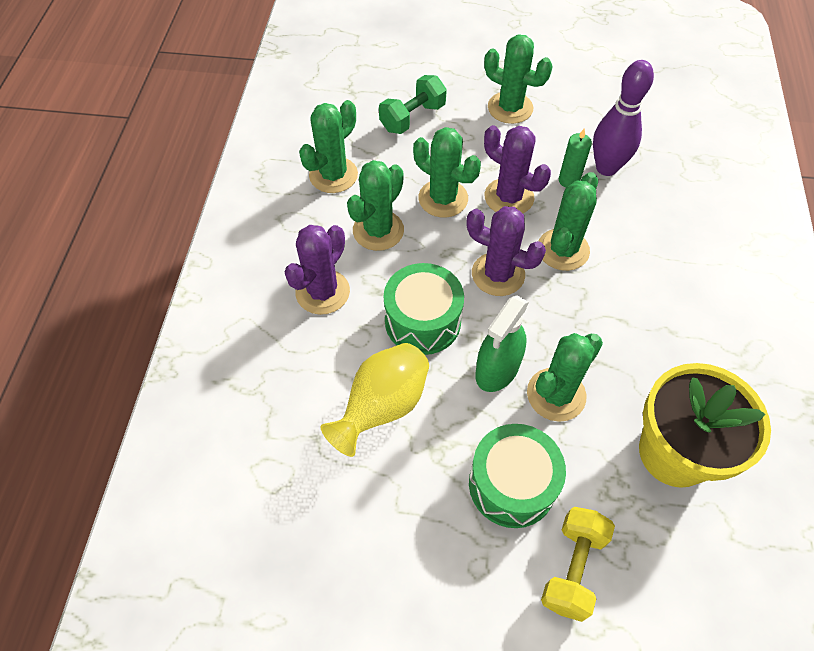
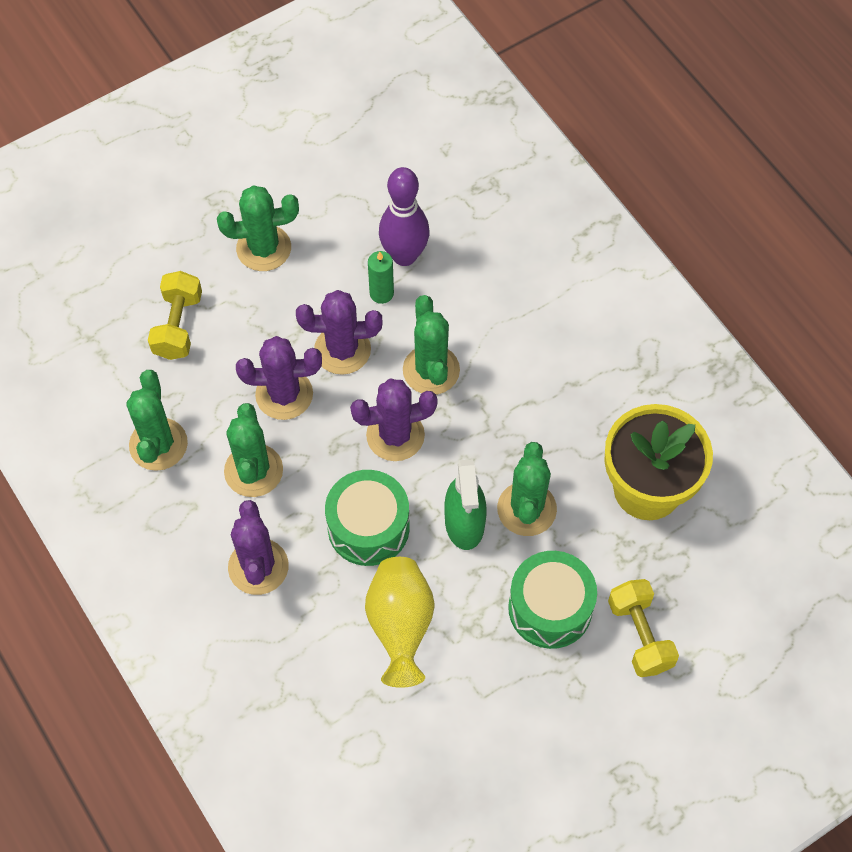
camera: 40 degrees left, 5 degrees up
green dumbbell [379,75,447,134] -> yellow dumbbell [148,271,202,360]
green cactus [413,127,481,218] -> purple cactus [236,336,322,420]

